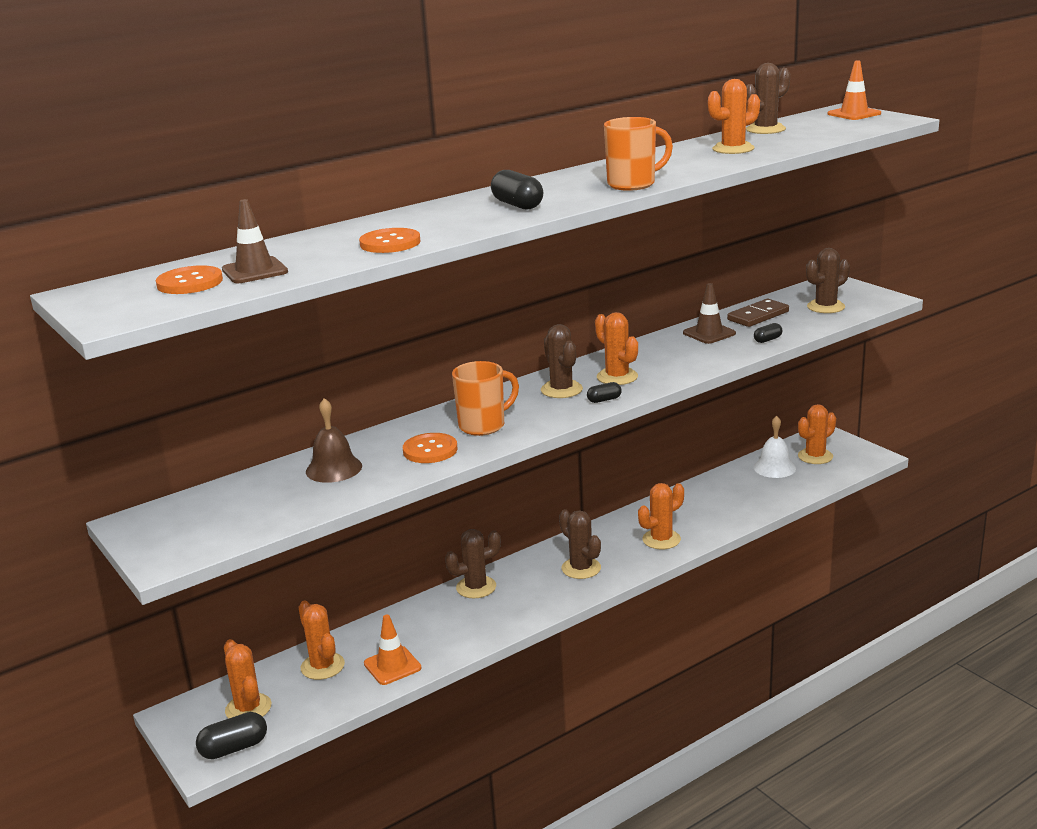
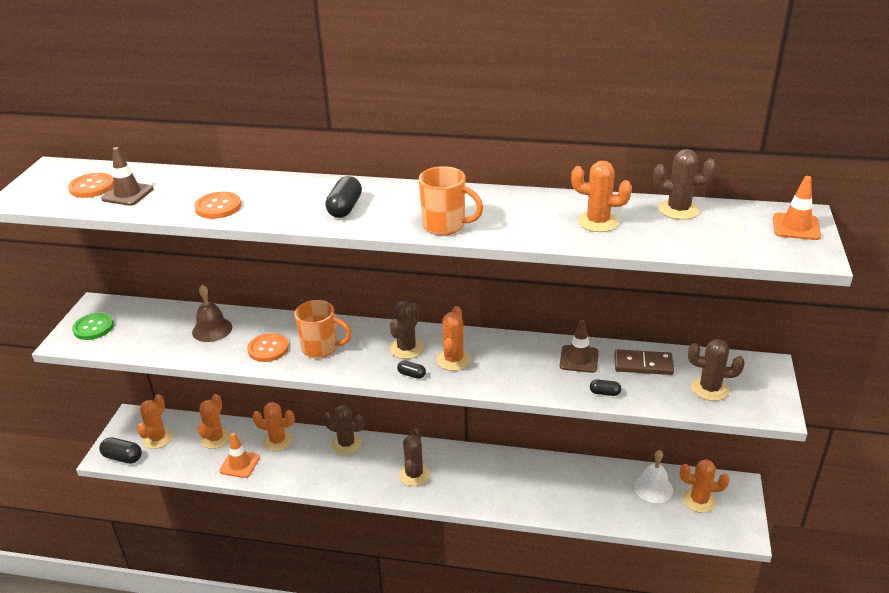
camera: 45 degrees right, 10 degrees up
orange cactus [638,483,684,549] -> orange cactus moved to [252,402,295,451]
none -> green button [72,313,114,340]

